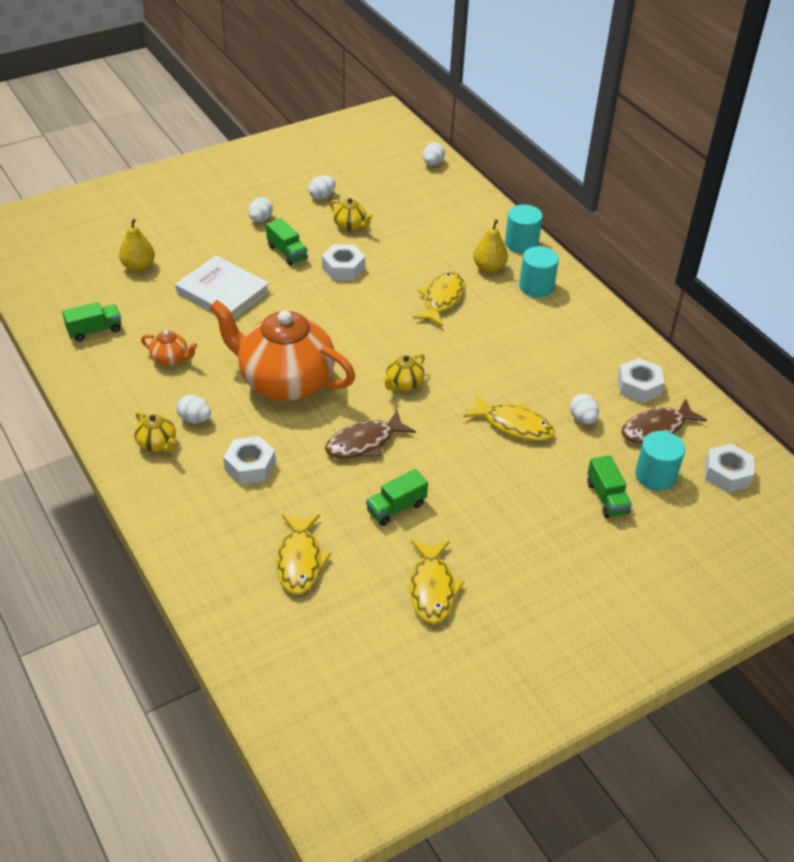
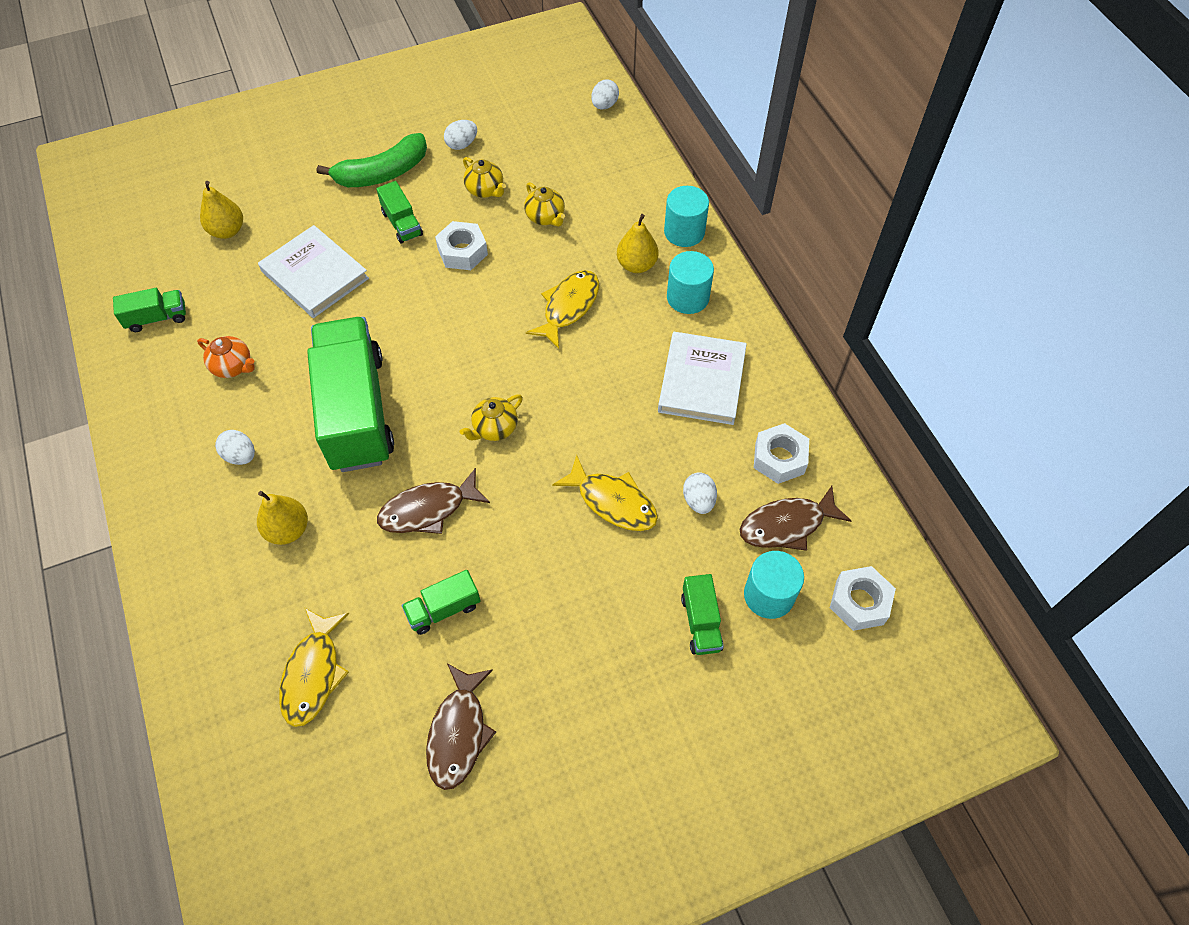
camera: 10 degrees right, 15 degrees up
yellow teapot [134,411,176,452] -> yellow teapot moved to [524,182,565,227]
orange teapot [209,300,355,401] -> green truck [307,317,394,472]
white nut [223,436,276,484] -> yellow pear [257,491,308,545]
white egg [249,197,273,222] -> green banana [317,133,427,187]
yellow fish [409,540,464,624] -> brown fish [426,664,496,790]
none -> white book [658,332,747,425]

